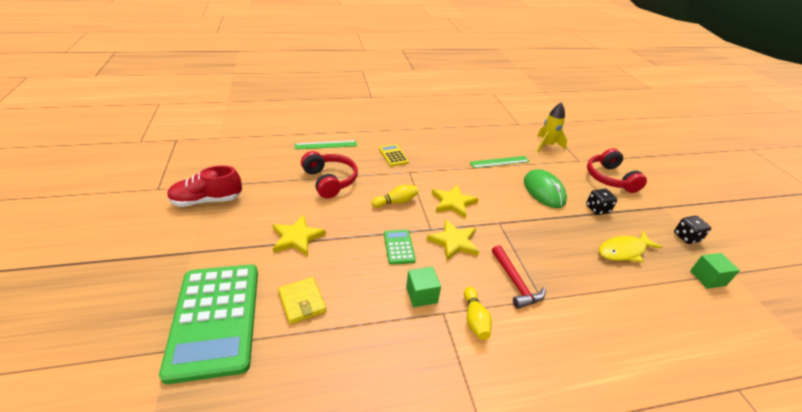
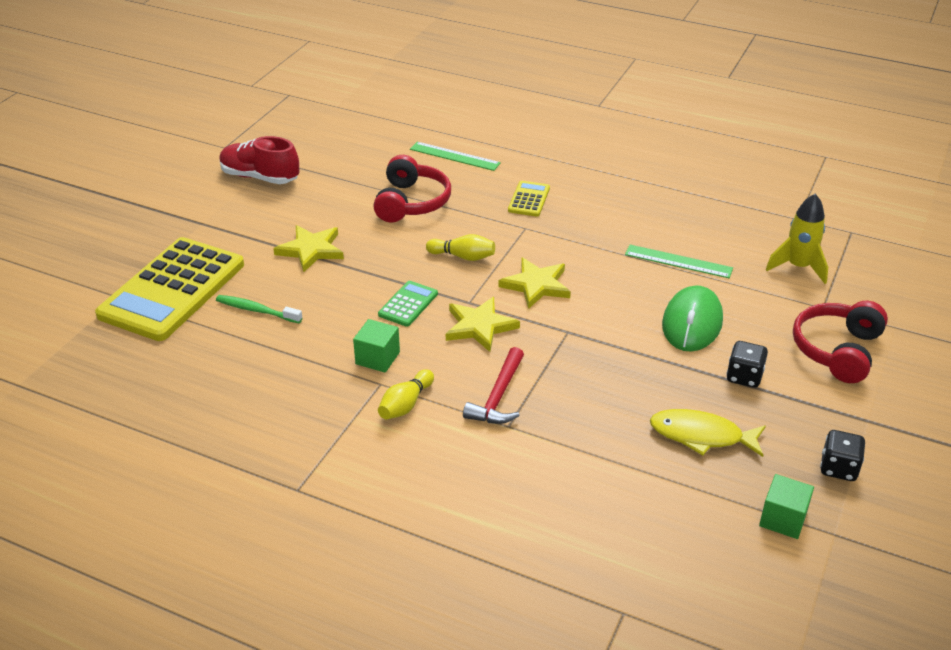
camera: 40 degrees right, 0 degrees up
green calculator [159,264,258,384] -> yellow calculator [95,237,244,341]
yellow wallet [278,277,327,324] -> green toothbrush [216,295,302,323]

